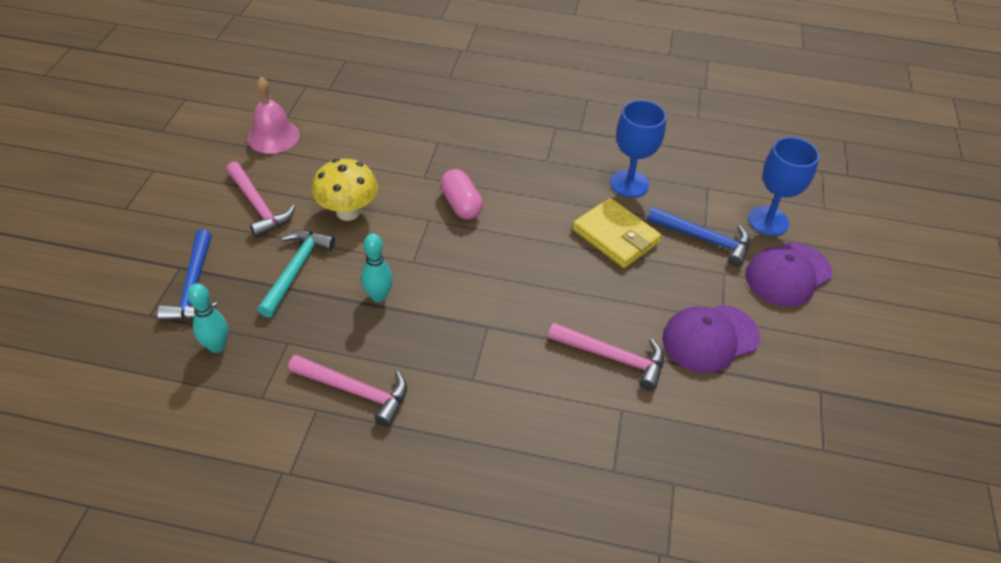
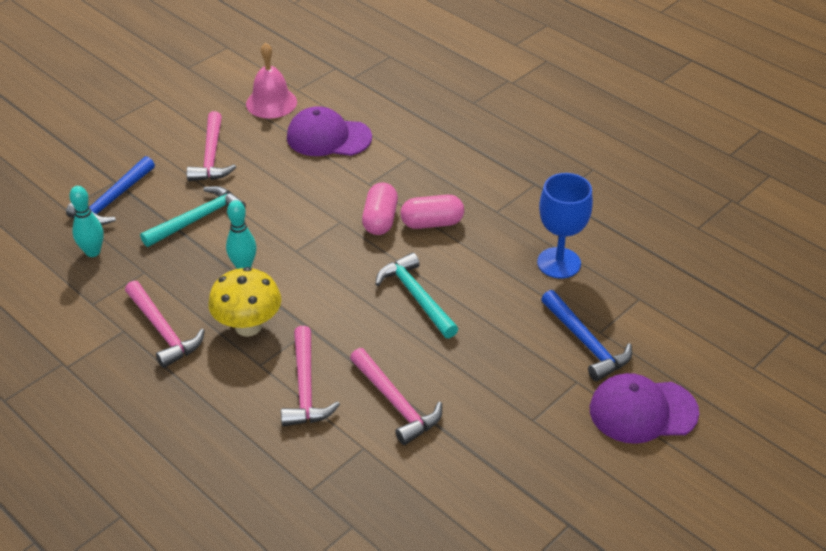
camera: 35 degrees right, 5 degrees down
yellow mushroom [312,159,378,221] -> yellow mushroom moved to [208,267,281,337]
yellow wallet [572,198,662,268] -> none
purple cap [662,304,760,373] -> purple cap moved to [287,107,372,156]
blue goblet [748,137,819,236] -> none
none -> pink hammer [281,326,340,427]
none -> turquoise hammer [375,253,458,338]
none -> pink capsule [401,195,464,229]

